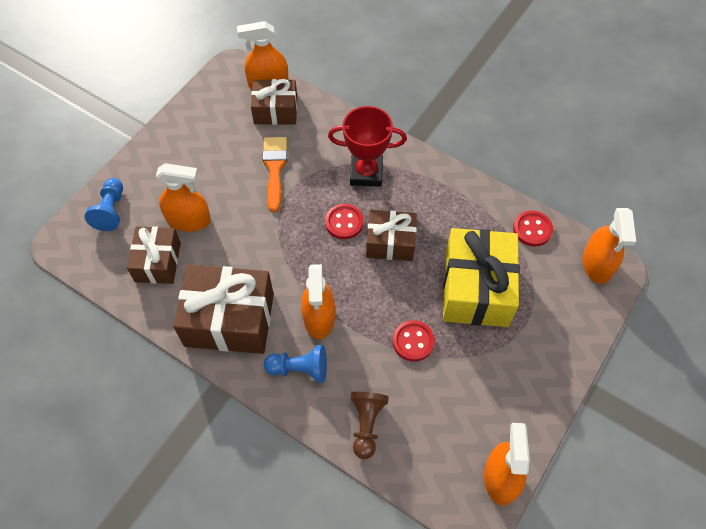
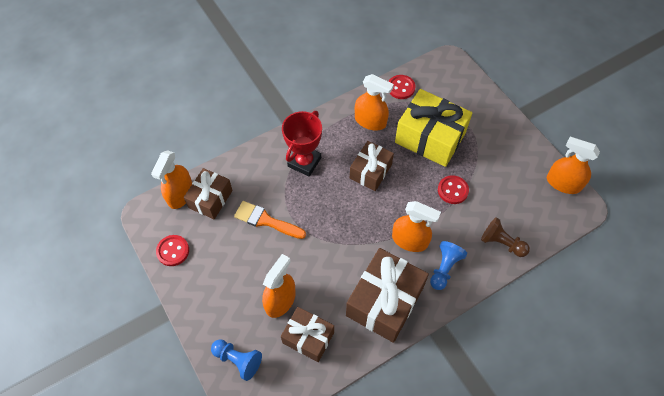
camera: 65 degrees left, 0 degrees up
red button [325,204,364,239] -> red button moved to [156,235,189,266]
orange spray bottle [583,208,636,284] -> orange spray bottle moved to [355,74,394,131]

